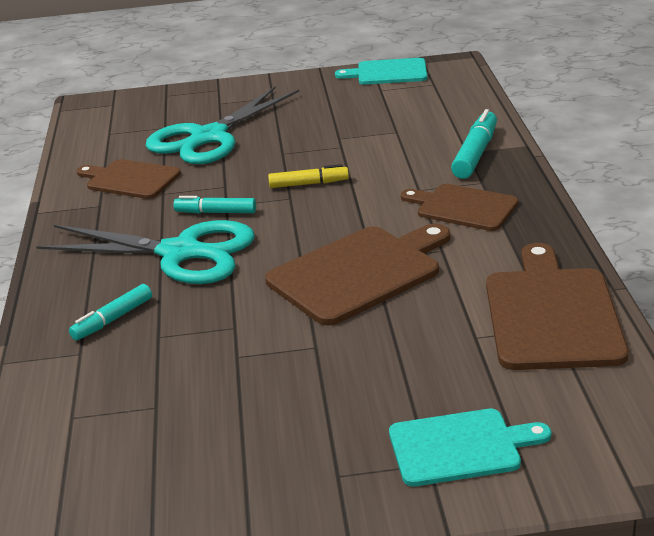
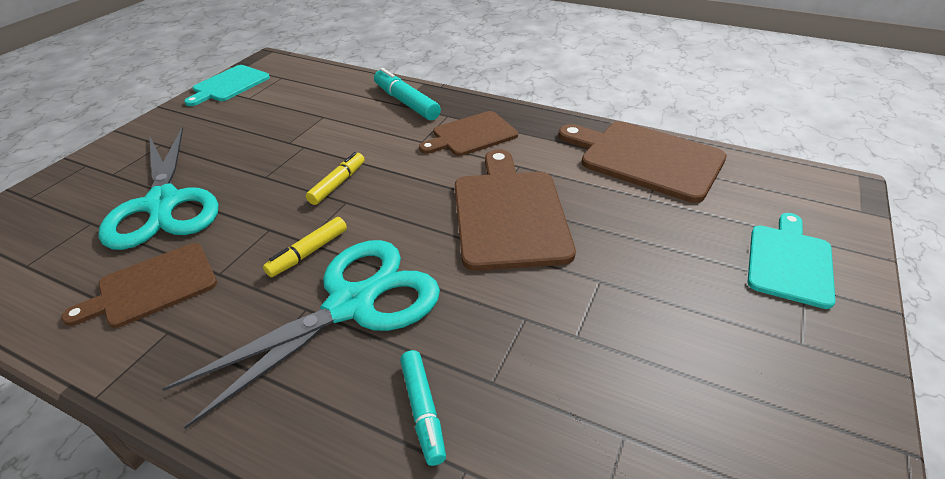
camera: 60 degrees left, 10 degrees up
turquoise marker [173,196,256,214] -> yellow marker [263,217,347,277]

